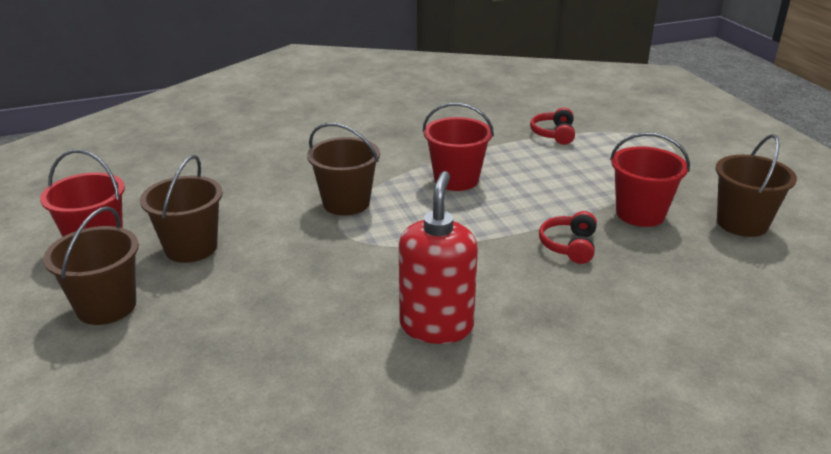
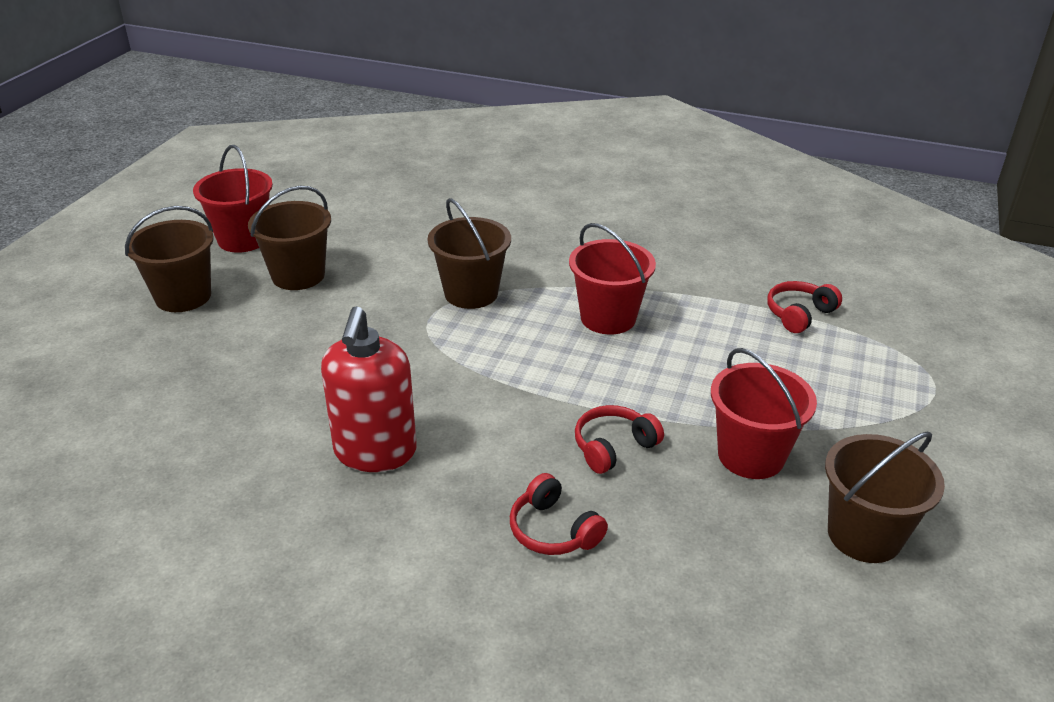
camera: 40 degrees right, 5 degrees up
red soap dispenser [399,171,478,344] -> red soap dispenser turned 135 degrees clockwise [321,306,417,472]
none -> red headphones [510,473,608,555]

